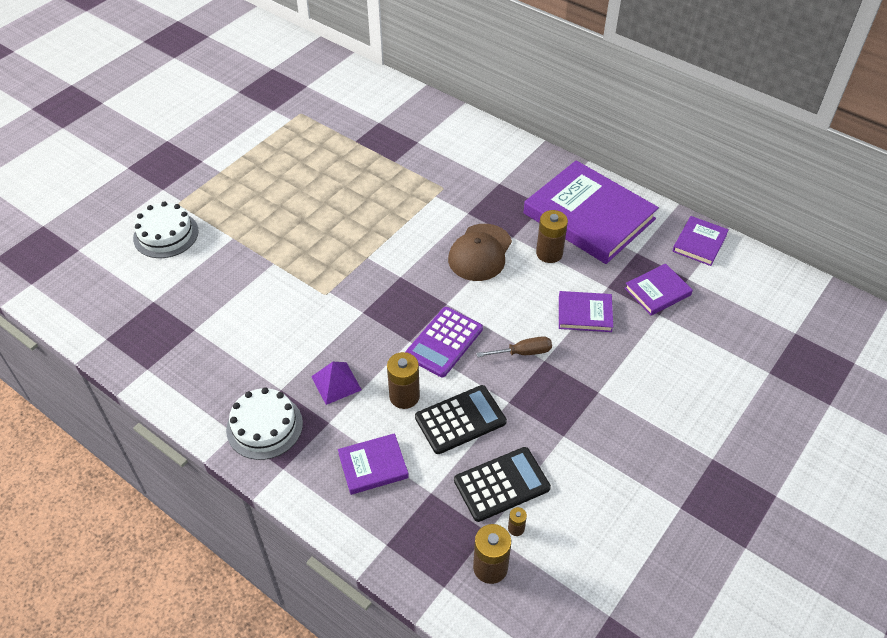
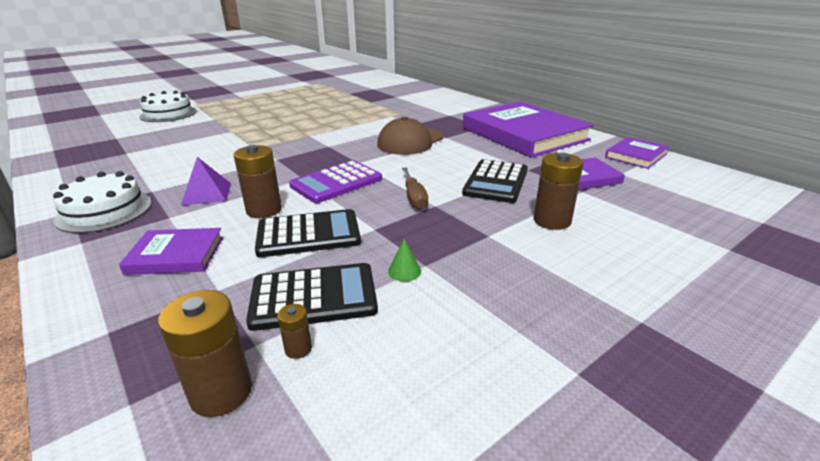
camera: 15 degrees right, 20 degrees down
brown screwdriver [476,336,552,357] -> brown screwdriver turned 75 degrees clockwise [402,167,428,210]
brown battery [536,210,568,263] -> brown battery moved to [534,153,584,230]
purple book [559,291,613,332] -> black calculator [462,159,528,203]
none -> green cone [388,239,421,282]

